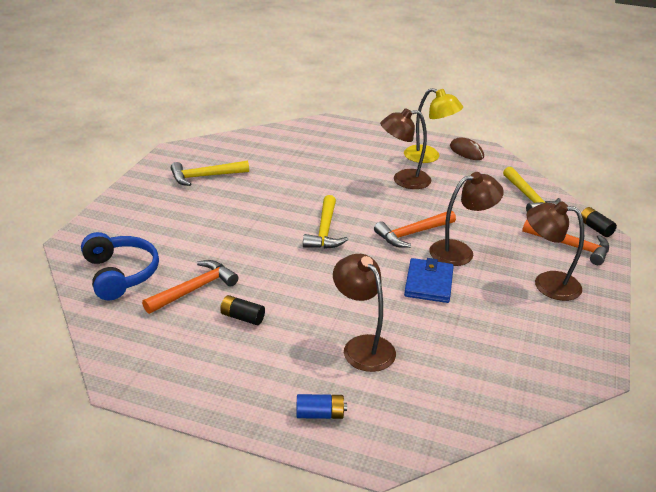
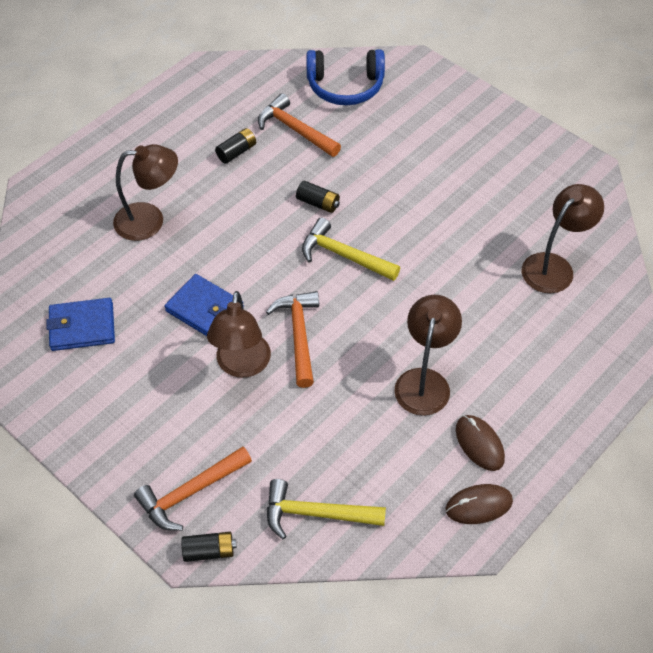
camera: 115 degrees right, 20 degrees up
orange hammer [142,260,238,314] -> orange hammer turned 150 degrees clockwise [258,93,341,157]
yellow hammer [171,161,249,186] -> none
blue battery [296,394,347,419] -> none
yellow lamp [404,88,463,163] -> brown mouse [456,415,505,471]
brown lamp [527,201,584,301] -> brown lamp moved to [522,184,604,293]
none -> blue wallet [46,298,115,351]
none -> black battery [296,181,340,213]

